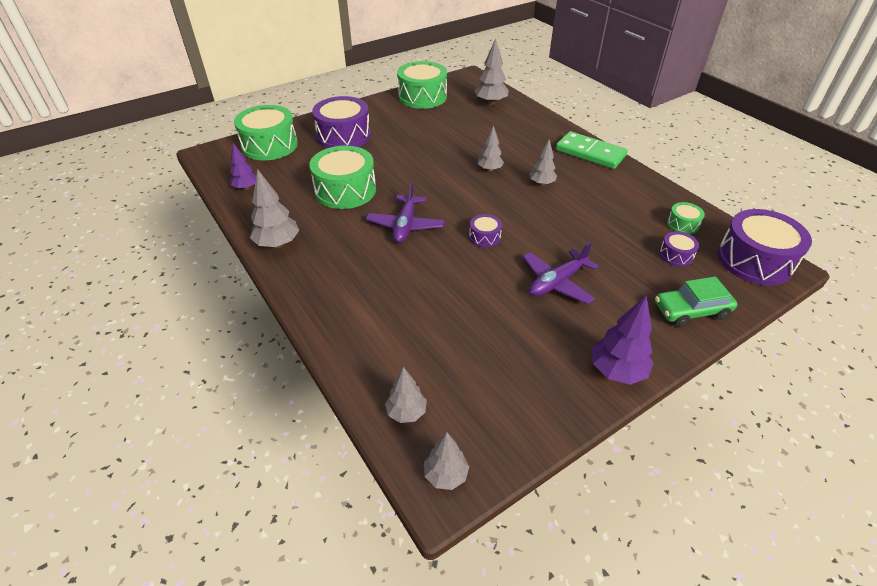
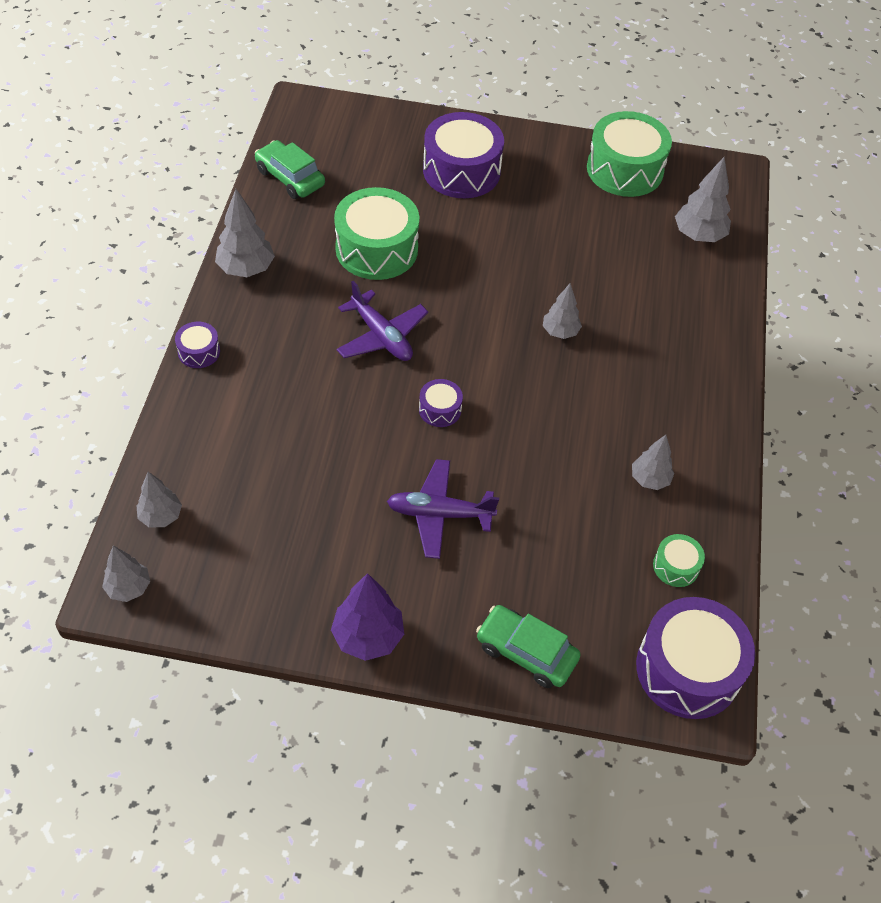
camera: 40 degrees right, 10 degrees up
purple tree [230,143,256,190] -> green car [255,140,325,199]
green drum [234,105,298,160] -> none
purple plane [366,181,444,243] -> purple plane turned 90 degrees counterclockwise [337,281,428,361]
grey tree [530,140,557,186] -> grey tree moved to [632,435,674,490]
green domino [556,131,628,169] -> none
purple drum [659,231,699,267] -> purple drum moved to [175,322,220,368]

